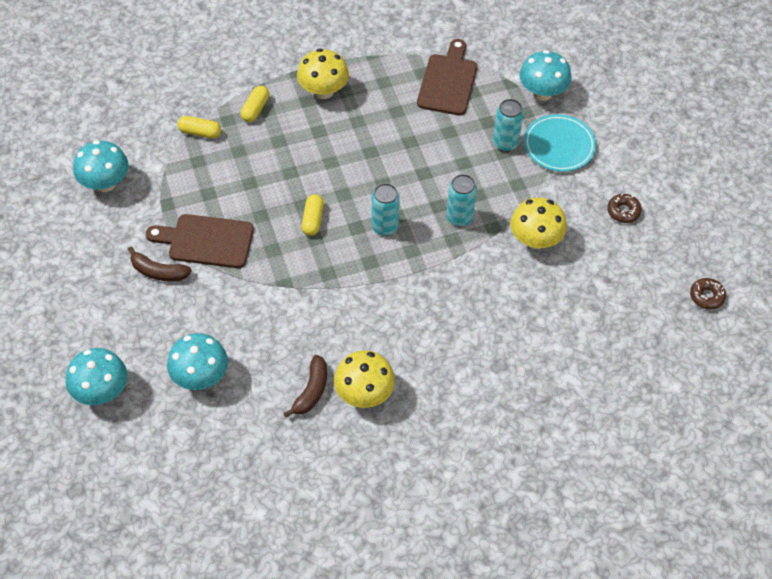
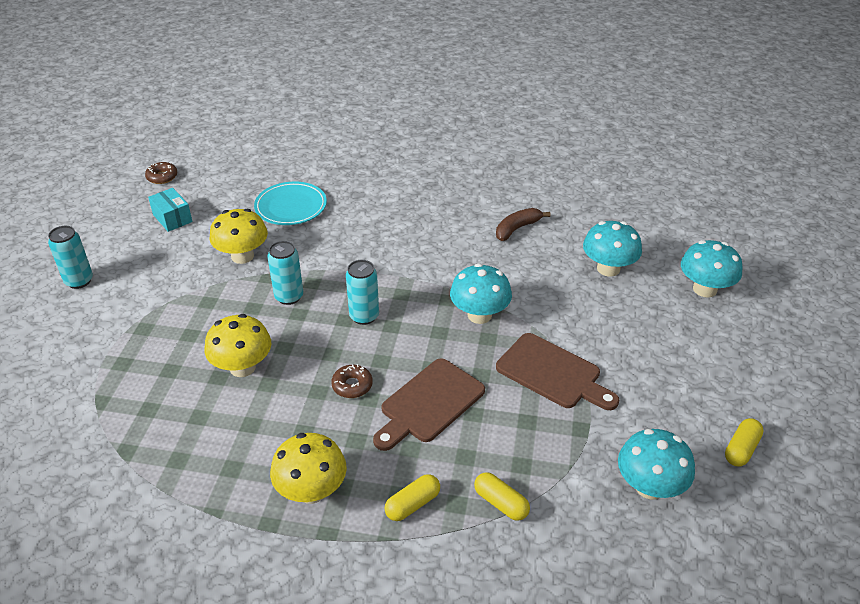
camera: 150 degrees left, 15 degrees down
brown banana [128,246,192,281] -> none
yellow capsule [302,194,324,236] -> yellow capsule moved to [725,418,764,467]
yellow mushroom [334,351,395,408] -> yellow mushroom moved to [205,314,271,377]
brown cutting board [417,39,477,116] -> brown cutting board moved to [373,358,485,451]
turquoise can [493,99,524,152] -> turquoise can moved to [48,226,93,289]
turquoise mushroom [519,50,571,101] -> turquoise mushroom moved to [450,264,512,324]
turquoise plate [524,114,596,172] -> turquoise plate moved to [254,182,327,225]
brown donut [607,194,642,223] -> brown donut moved to [331,364,373,398]
none -> turquoise box [148,188,193,232]

